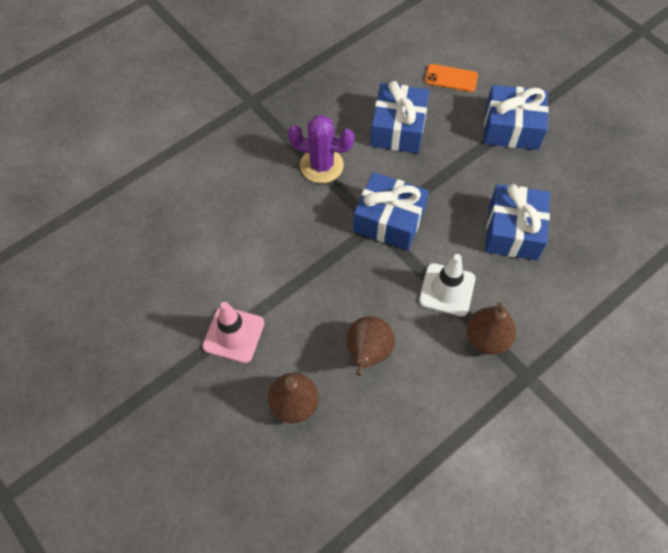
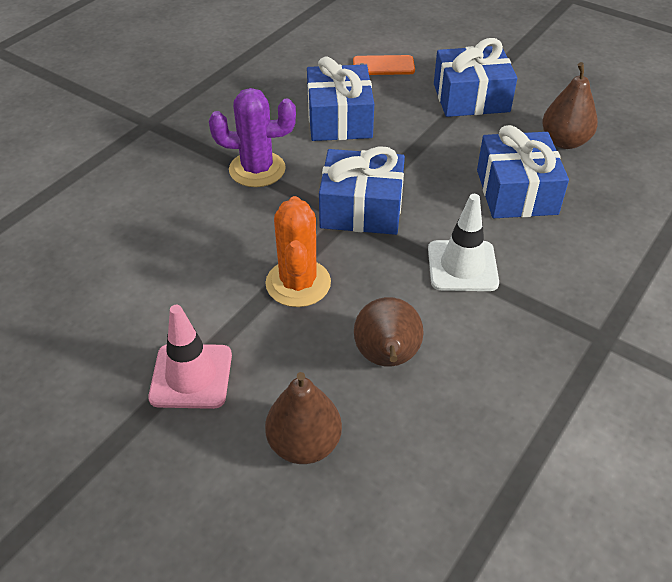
camera: 15 degrees left, 15 degrees down
brown pear [467,302,516,355] -> brown pear moved to [542,62,598,149]
none -> orange cactus [265,196,331,307]

